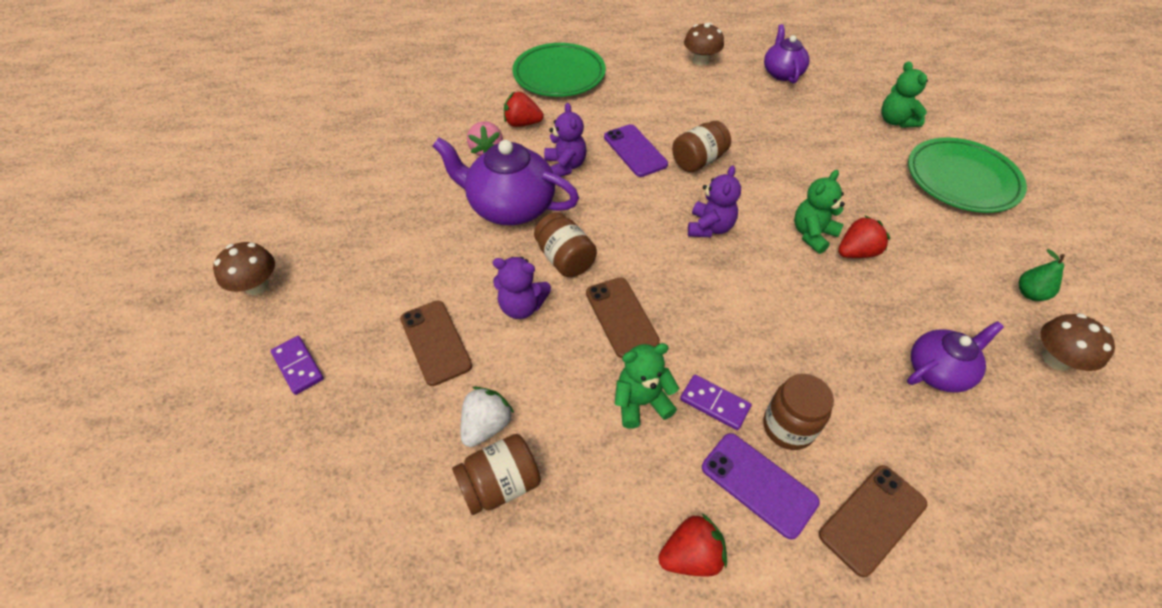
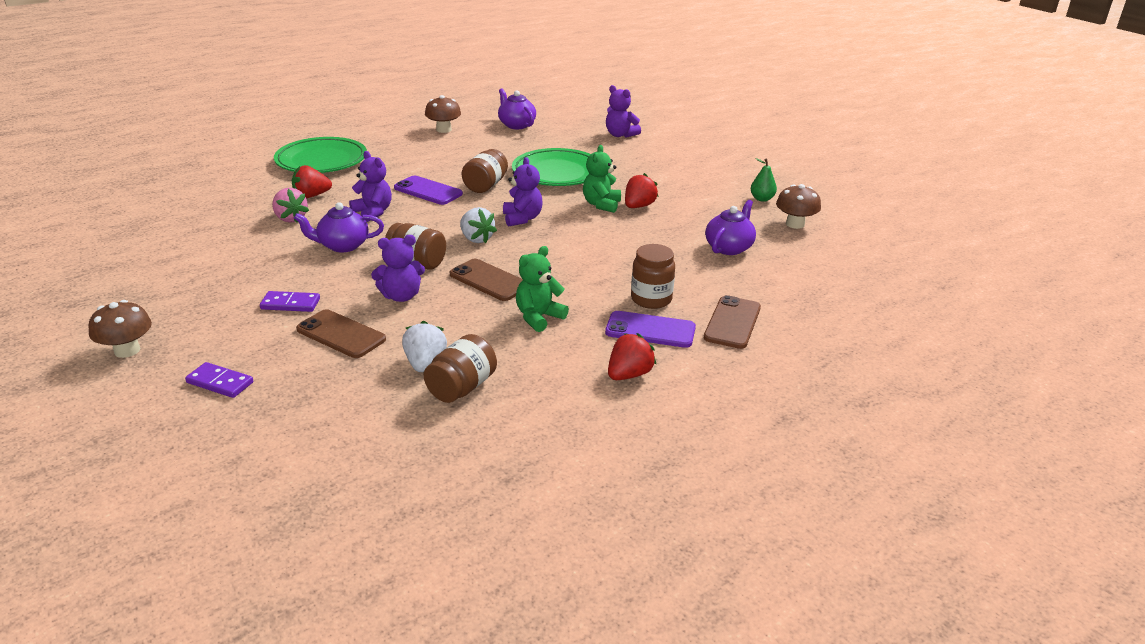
camera: 30 degrees left, 20 degrees down
purple teapot [433,137,579,225] -> purple teapot [294,202,384,252], size x0.61
purple domino [680,375,752,430] -> purple domino moved to [260,291,320,312]
green teddy bear [881,61,928,128] -> purple teddy bear [606,85,641,138]
green plate [908,138,1027,213] -> green plate moved to [512,148,591,186]
none -> white strawberry [460,207,497,243]

